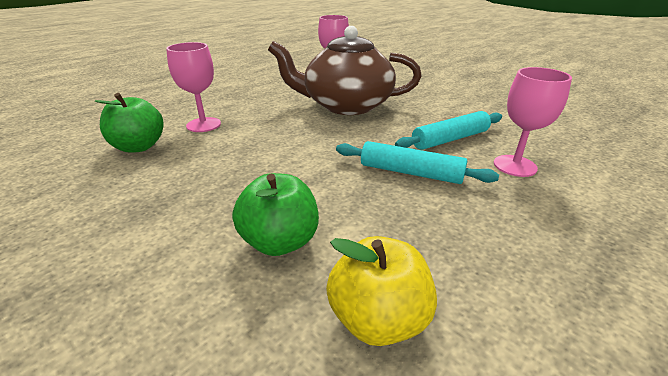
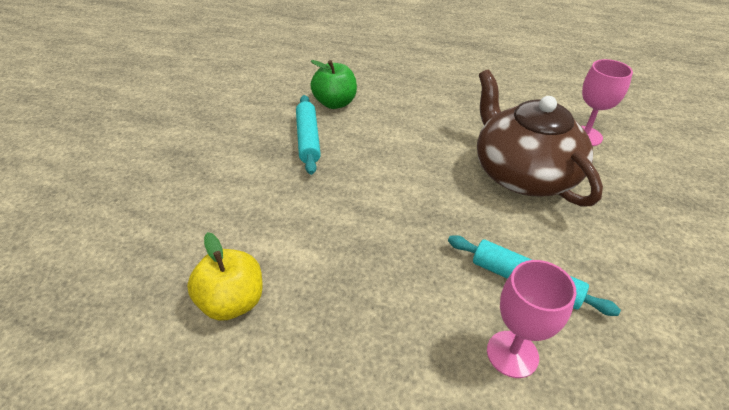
camera: 60 degrees right, 10 degrees up
pink goblet [166,42,221,132] -> none
green apple [232,173,319,256] -> none
turquoise rolling pin [336,141,499,184] -> turquoise rolling pin moved to [296,95,321,175]

